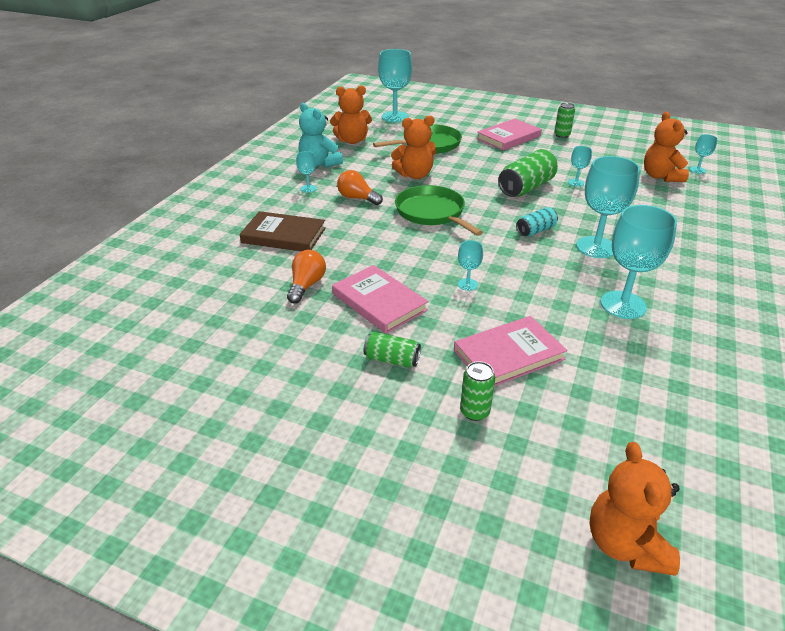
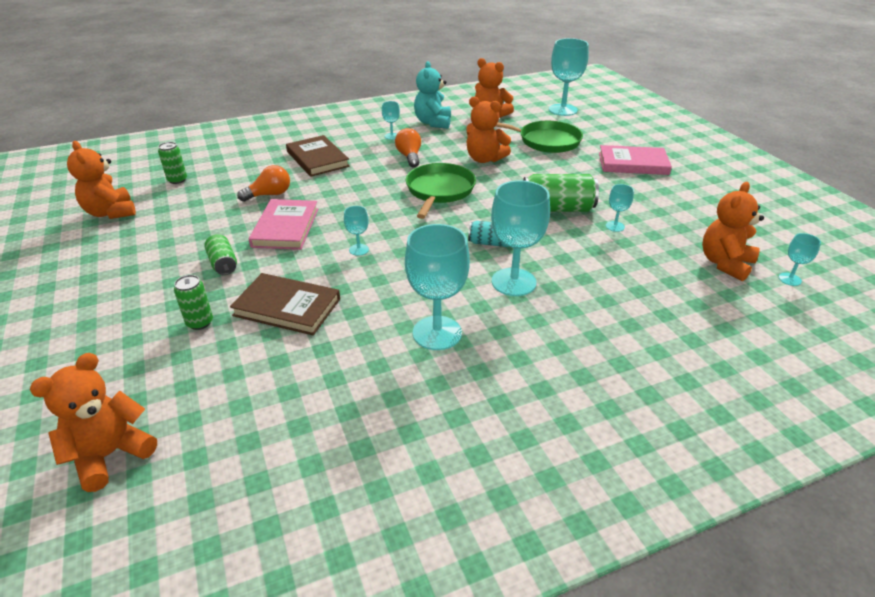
camera: 45 degrees right, 0 degrees up
pink book [454,316,567,386] -> brown book [230,273,340,336]
green can [554,103,575,138] -> green can moved to [158,142,187,184]
none -> orange teddy bear [67,141,136,219]

